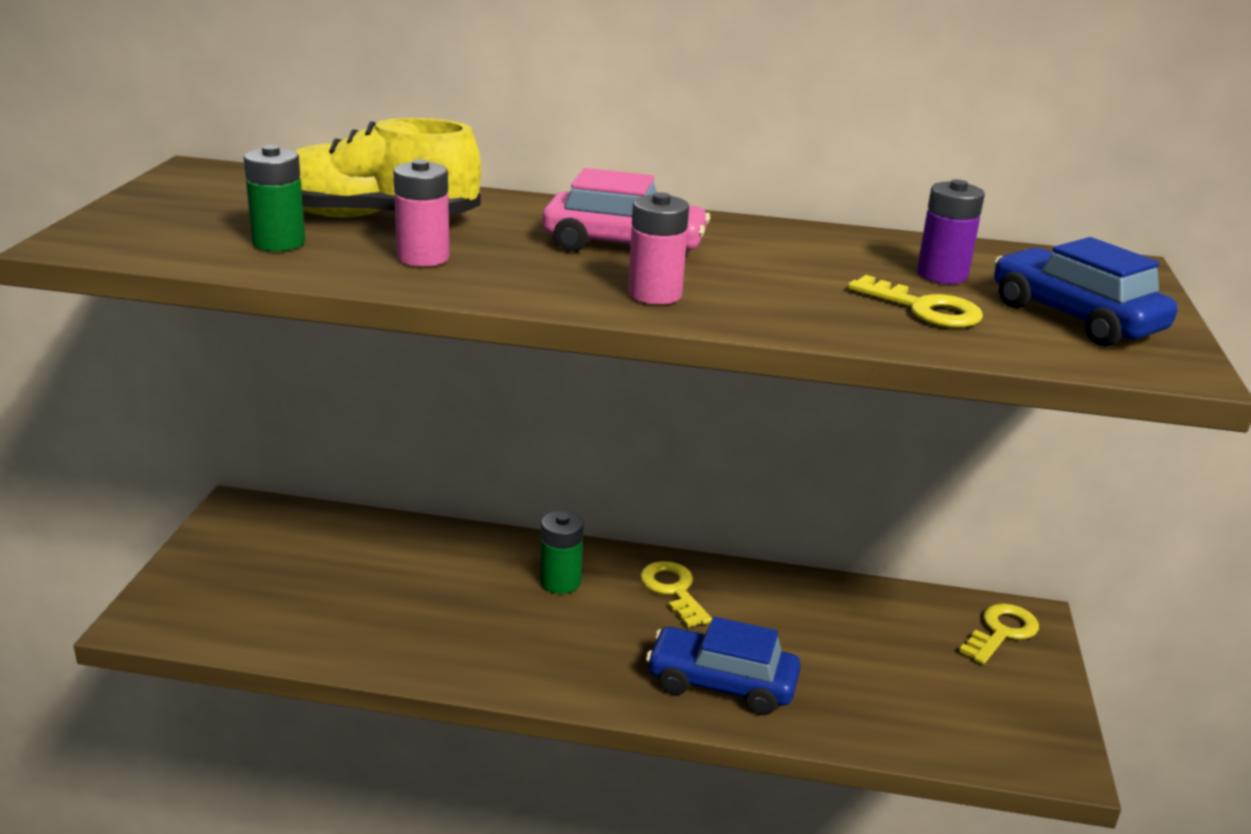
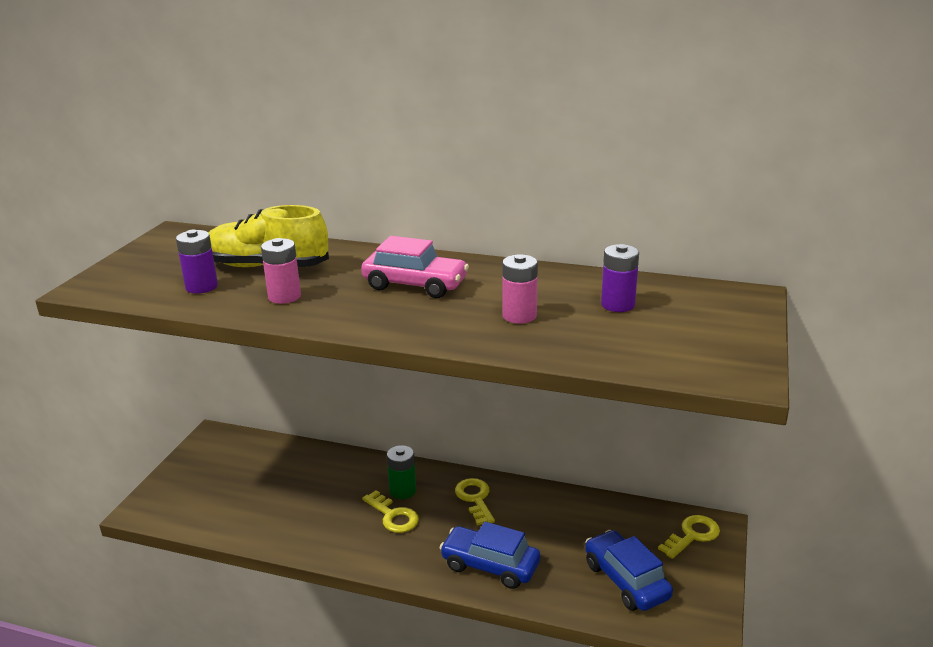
camera: 10 degrees right, 0 degrees up
green battery [244,145,305,251] -> purple battery [176,230,218,294]
pink battery [628,192,689,305] -> pink battery moved to [502,254,538,324]
yellow key [848,275,983,328] -> yellow key moved to [362,490,419,533]
blue car [994,237,1177,346] -> blue car moved to [585,530,673,611]

